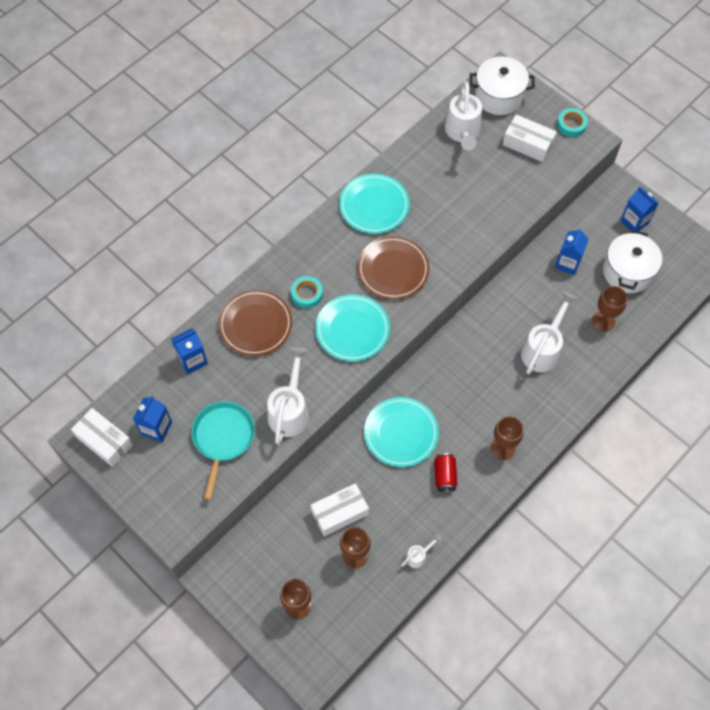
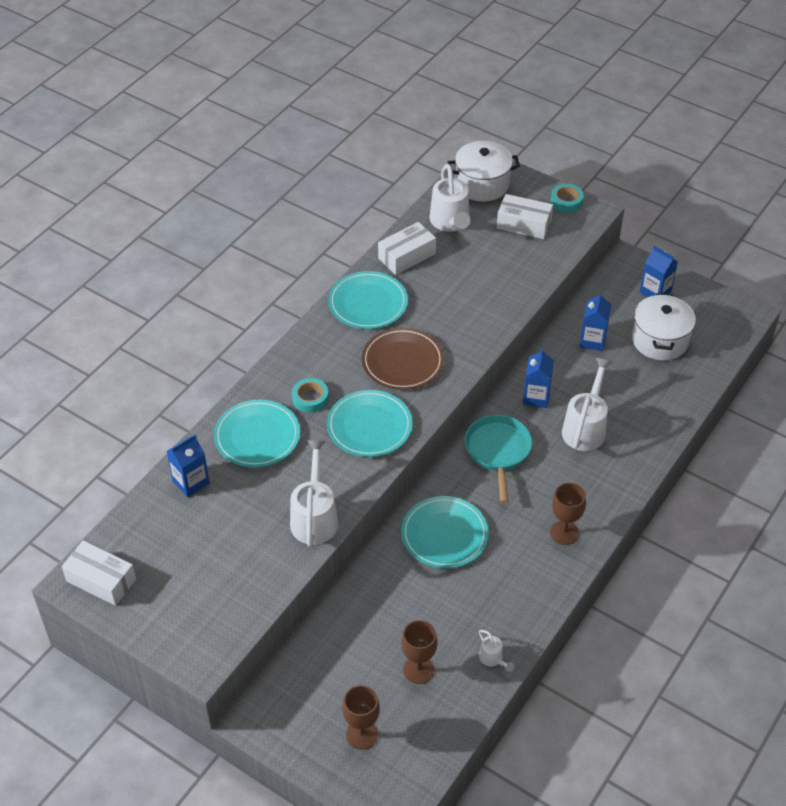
camera: 10 degrees left, 15 degrees down
blue carton [133,396,172,442] -> blue carton moved to [523,348,554,408]
turquoise pan [191,401,255,500] -> turquoise pan moved to [465,415,532,503]
brown plate [218,289,292,356] -> turquoise plate [214,400,300,468]
white box [310,483,369,537] -> white box moved to [378,222,436,275]
white watering can [401,534,442,568] -> white watering can turned 105 degrees clockwise [479,630,514,672]
red can [434,453,457,492] -> none
brown goblet [592,286,627,332] -> none

